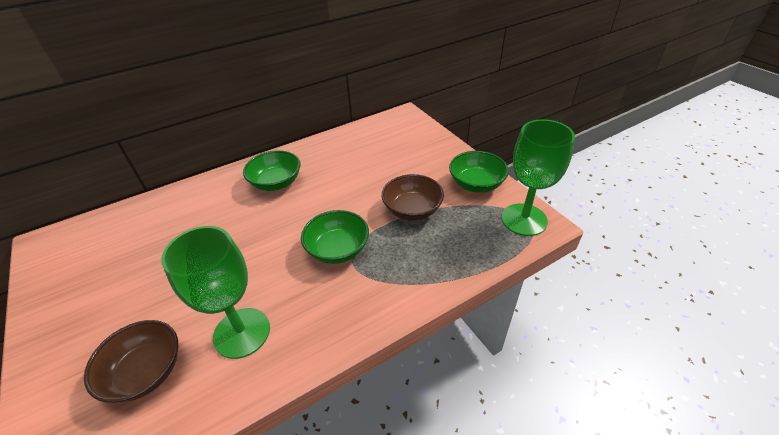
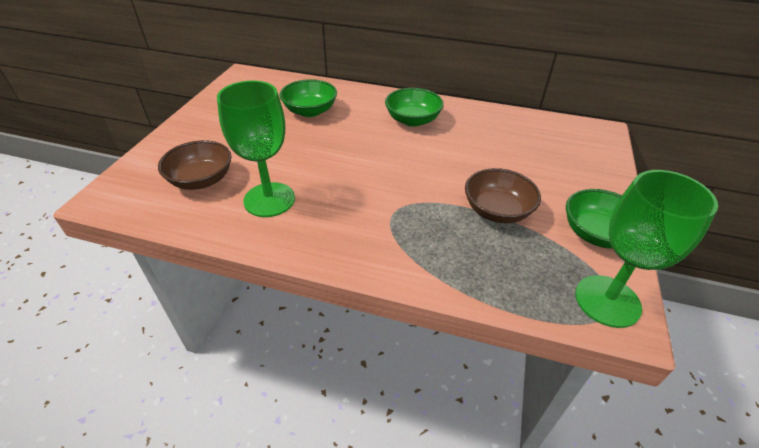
camera: 45 degrees right, 0 degrees up
green bowl [301,210,369,264] -> green bowl moved to [279,79,337,117]

